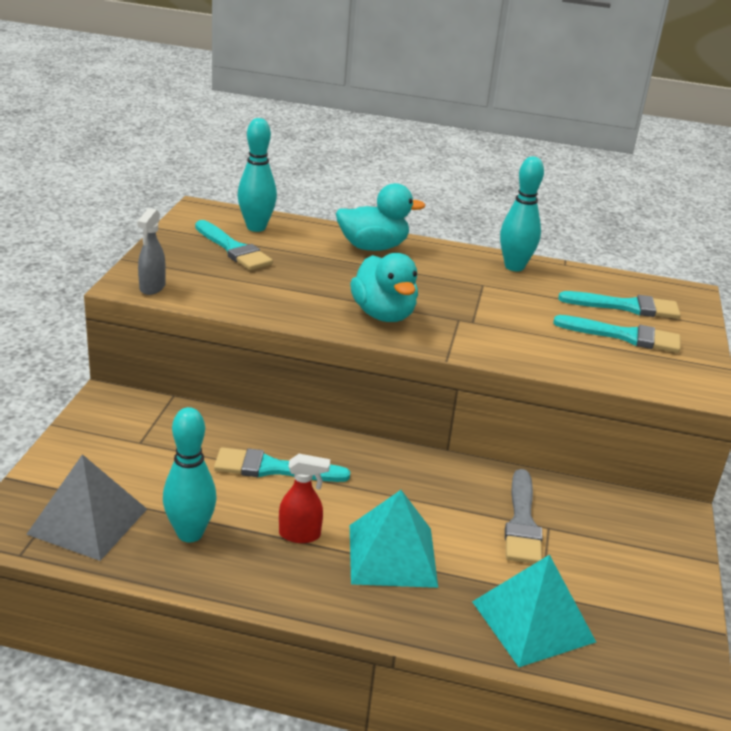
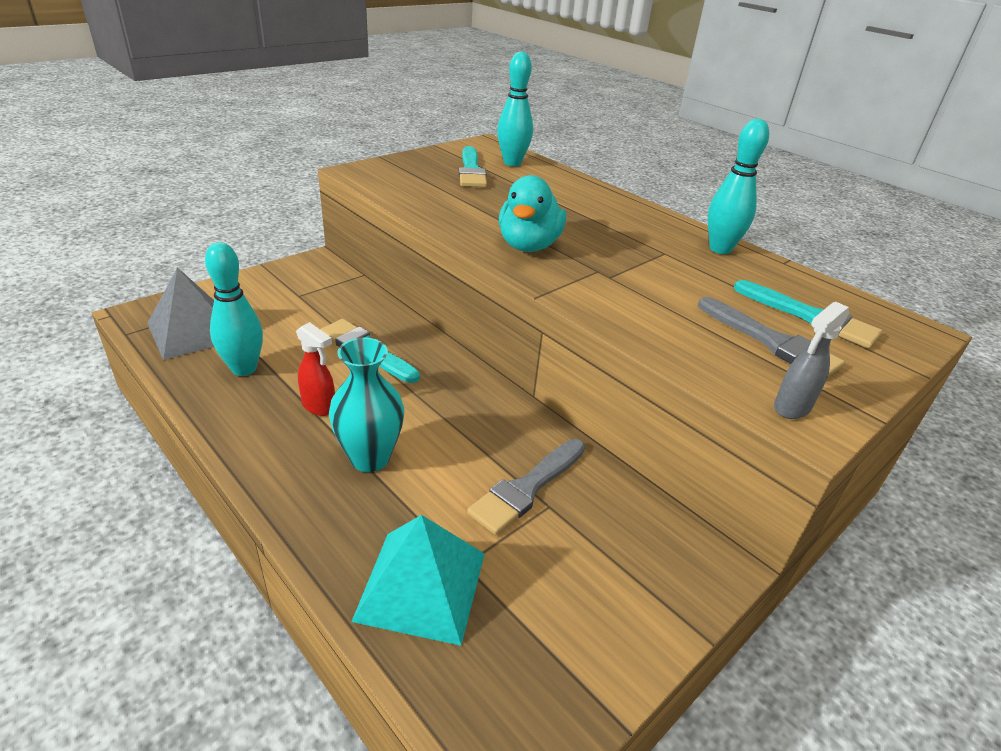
camera: 35 degrees right, 5 degrees up
grey spray bottle [137,208,166,295] -> grey spray bottle moved to [774,302,849,419]
turquoise duck [336,183,425,251] -> none
turquoise pyramid [350,490,438,588] -> turquoise vase [329,338,404,472]
turquoise brush [553,315,681,353] -> grey brush [698,297,845,378]

